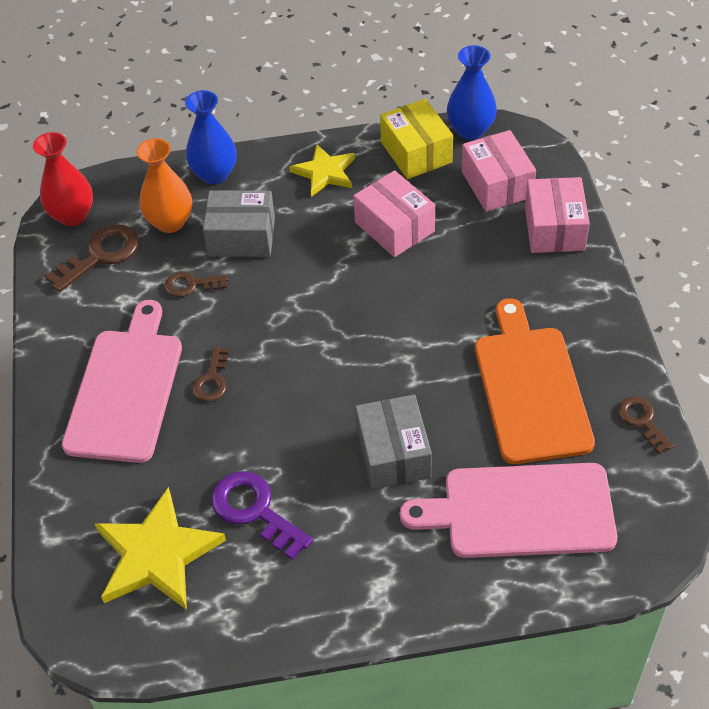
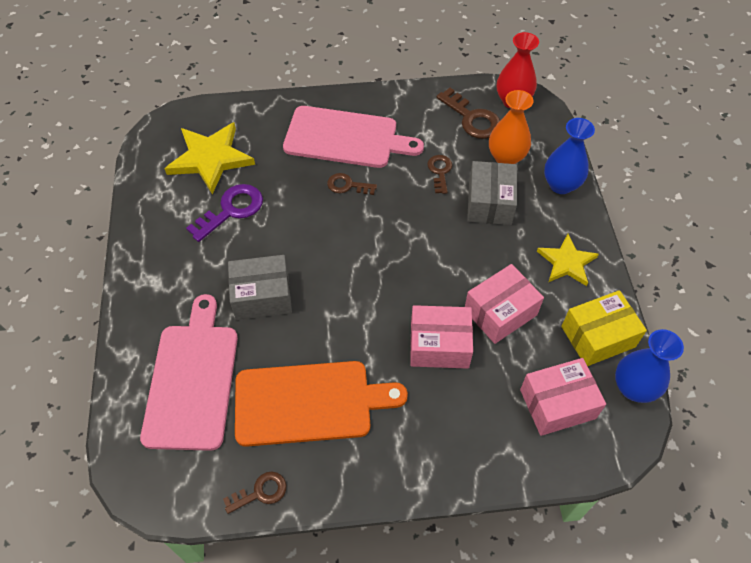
camera: 90 degrees right, 5 degrees up
pink box [525,177,590,253] -> pink box moved to [410,305,473,369]

